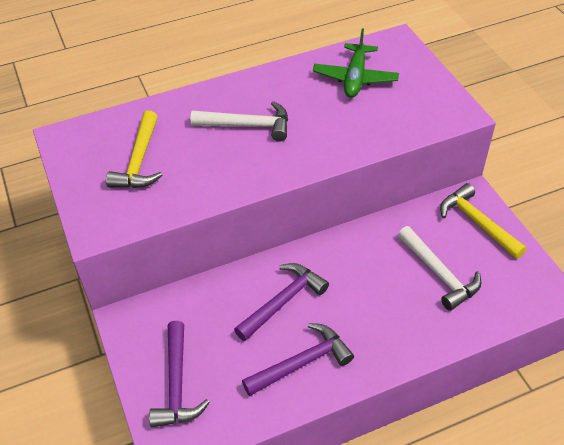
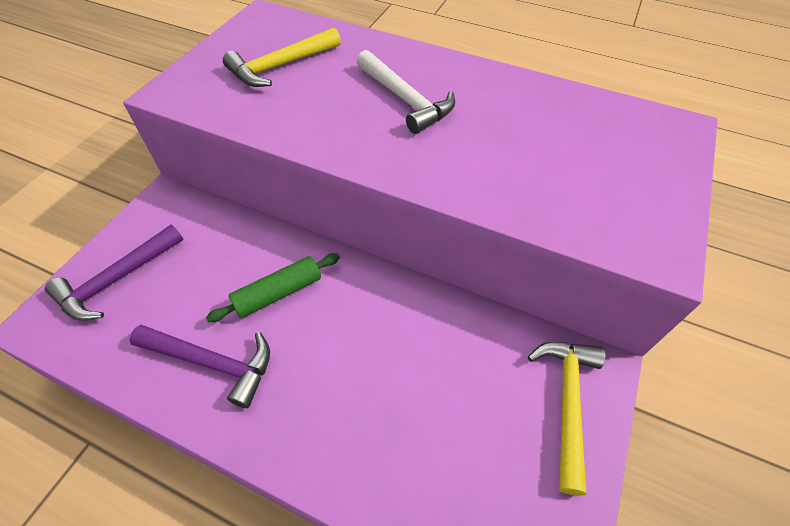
camera: 45 degrees right, 5 degrees up
purple hammer [234,263,329,341] -> green rolling pin [206,253,340,322]
green plane [313,29,399,98] -> none
white hammer [398,226,481,311] -> none

